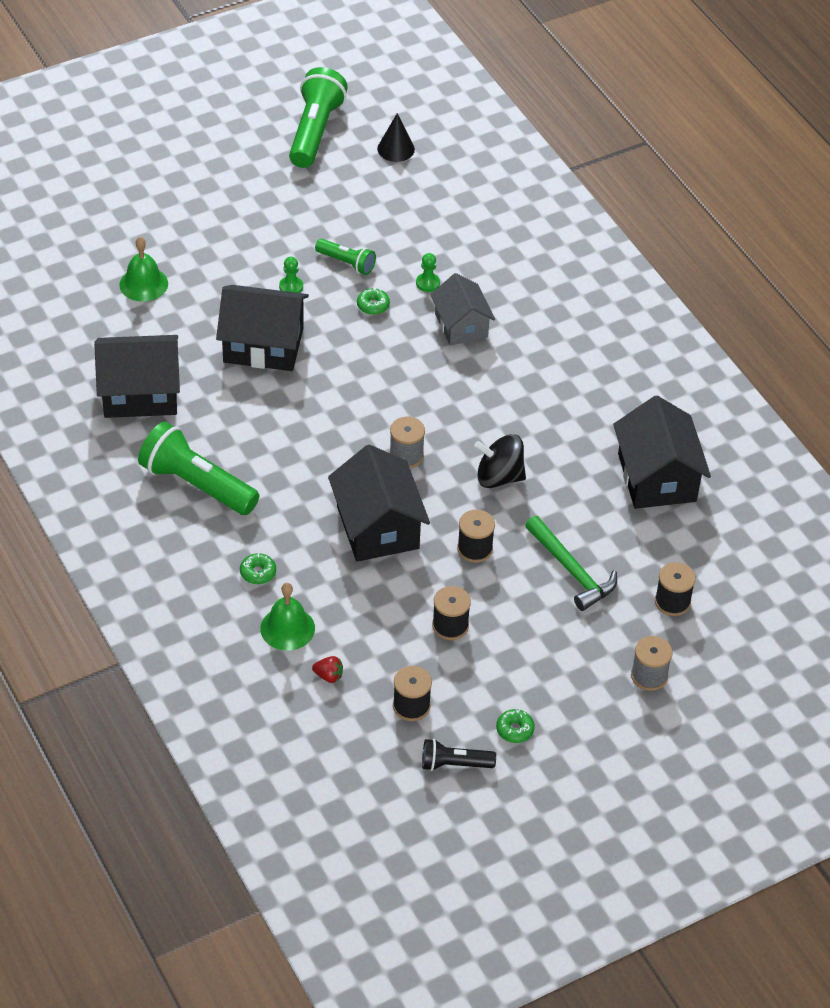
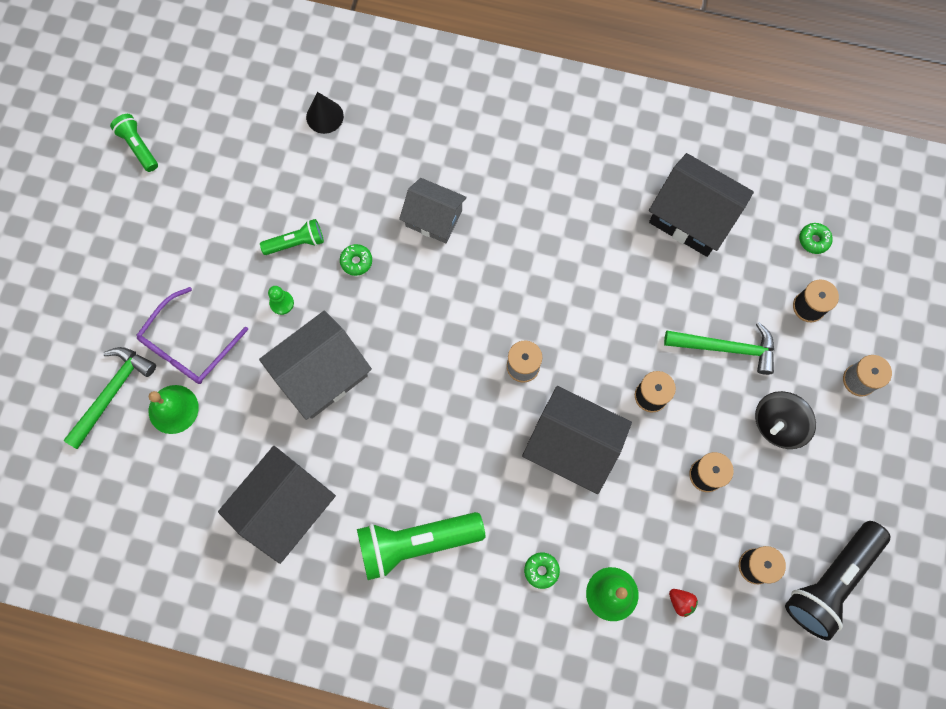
camera: 45 degrees left, 25 degrees up
black house [216,285,309,371] -> grey house [259,311,372,420]
green flashlight [289,67,348,168] -> green flashlight [110,114,158,172], size x0.54
red strawberry [312,656,343,683] -> red strawberry turned 75 degrees clockwise [669,589,698,617]
black cone [377,113,415,162] -> black cone moved to [306,92,344,134]
green pawn [416,253,440,292] -> none
black flashlight [422,739,496,771] -> black flashlight [785,521,890,640], size x1.86
black spinning top [474,434,526,488] -> black spinning top moved to [755,391,816,449]
green donut [496,709,535,743] -> green donut moved to [799,223,833,254]
none -> green hammer [63,347,156,449]
none -> purple glasses [136,287,248,384]

